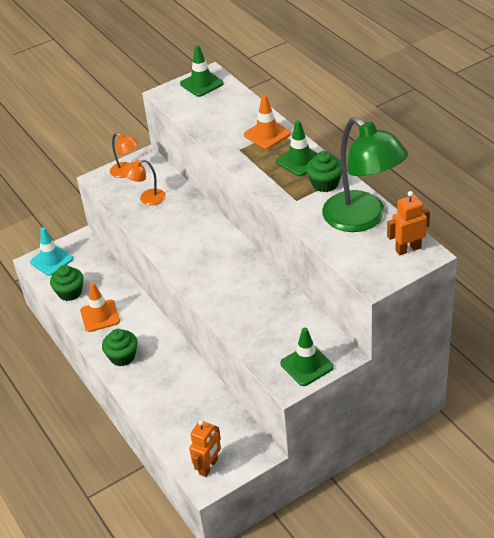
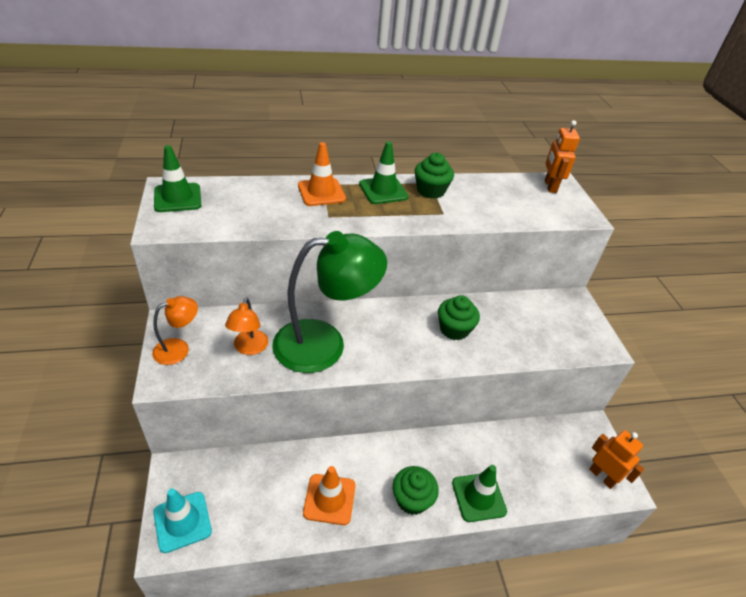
camera: 75 degrees left, 0 degrees up
green cupcake [50,265,83,301] -> green cupcake moved to [438,295,480,340]
green traffic cone [280,328,334,386] -> green traffic cone moved to [452,465,507,522]
green lamp [322,117,408,232] -> green lamp moved to [272,231,387,373]

